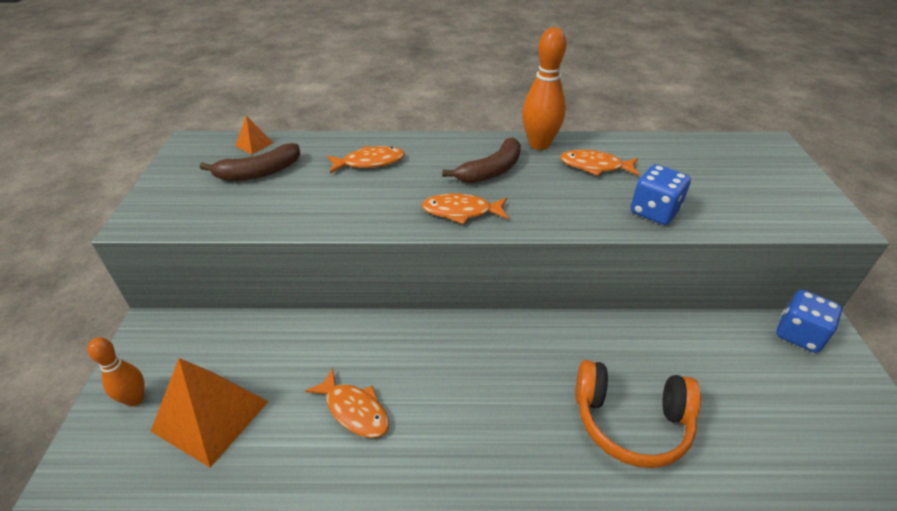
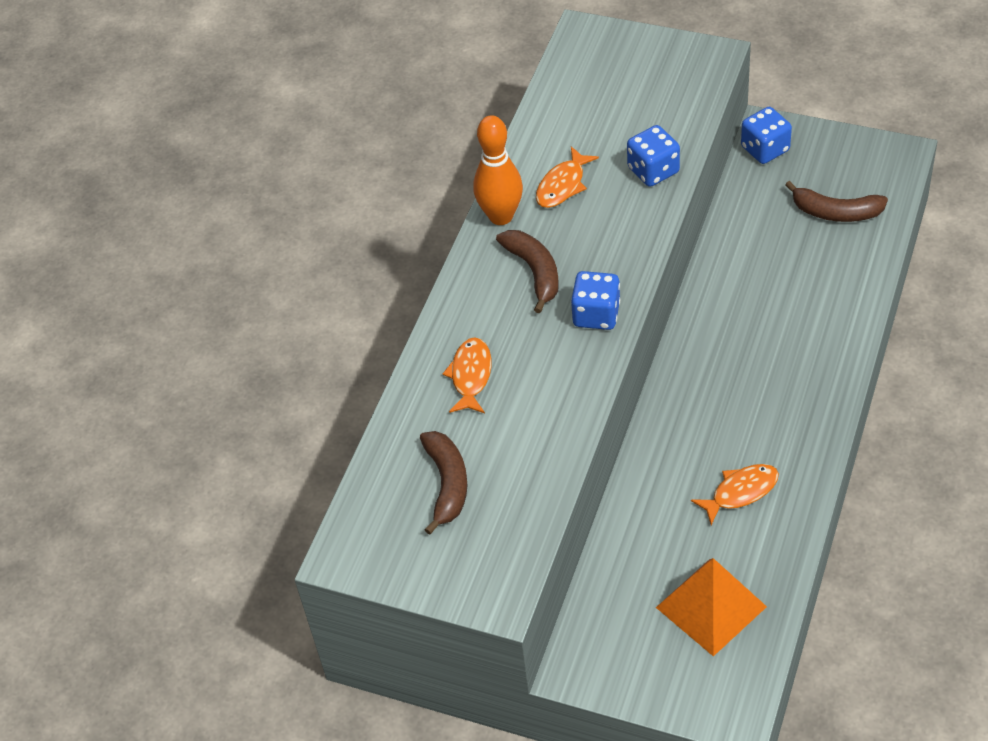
camera: 65 degrees left, 10 degrees up
orange bowling pin [87,337,145,407] -> none
orange pyramid [235,116,273,154] -> none
orange fish [422,193,508,224] -> blue dice [571,271,620,330]
orange headphones [575,360,701,468] -> none
none -> brown banana [785,181,888,222]

